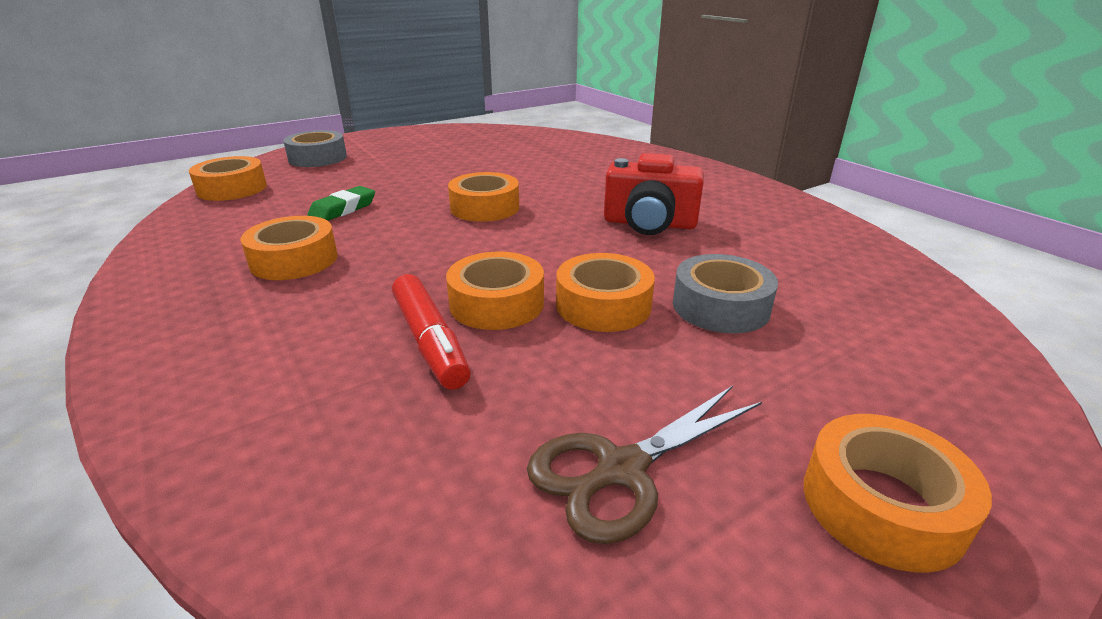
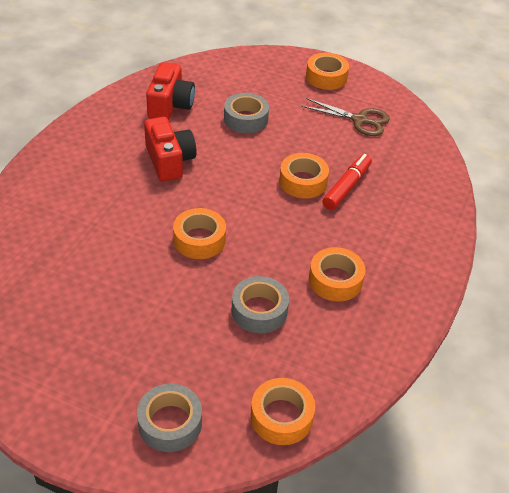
camera: 125 degrees left, 15 degrees up
green eraser [307,186,375,221] -> grey tape [232,276,289,333]
orange tape [556,253,655,332] -> none
none -> red camera [146,62,195,120]

